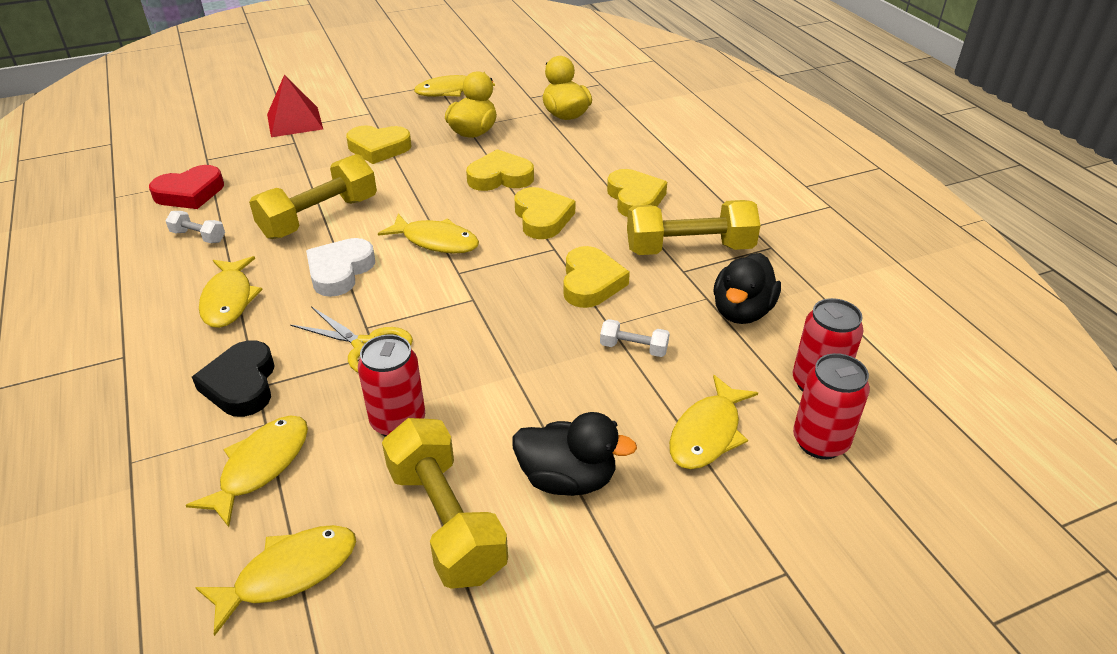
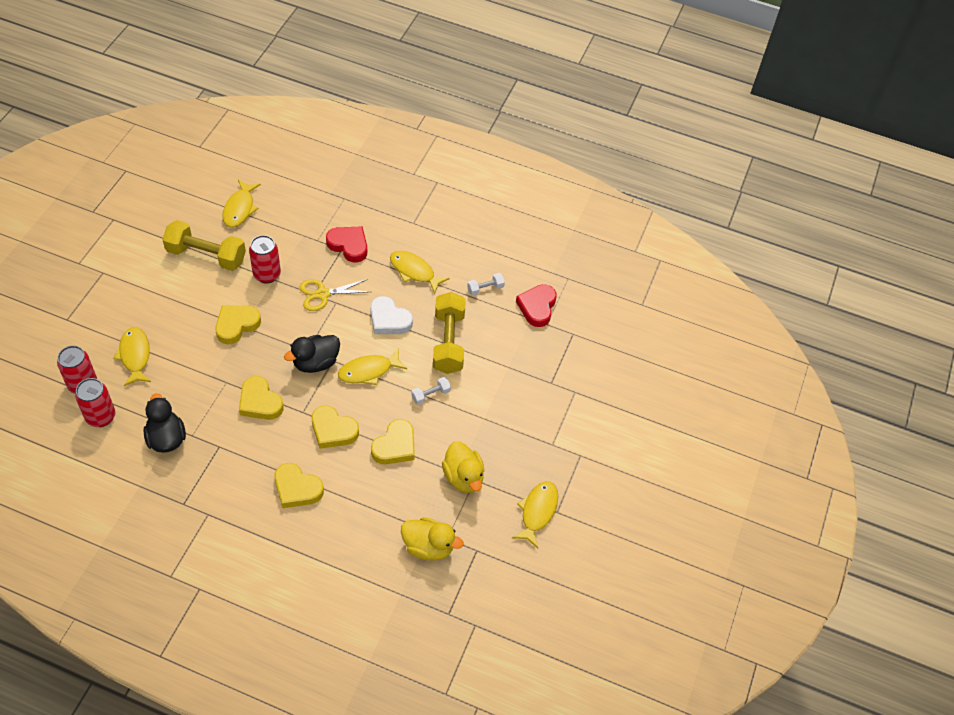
camera: 130 degrees right, 15 degrees up
yellow fish [186,415,308,527] -> none
black heart [192,340,275,417] -> red heart [326,226,367,263]
red pyramid [267,75,323,137] -> none
white heart [306,238,375,297] -> white heart turned 150 degrees clockwise [370,296,413,334]
yellow heart [346,125,411,164] -> yellow heart moved to [215,305,261,344]
black duck [513,412,637,496] -> black duck moved to [284,335,340,373]
white dumbbell [600,319,670,357] -> white dumbbell moved to [411,377,451,405]
yellow dumbbell [627,200,761,255] -> none

